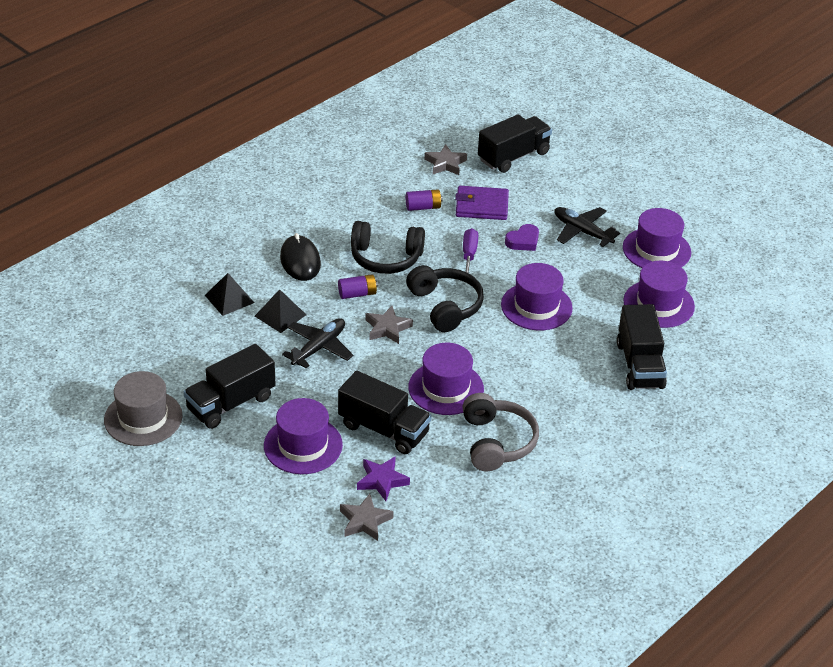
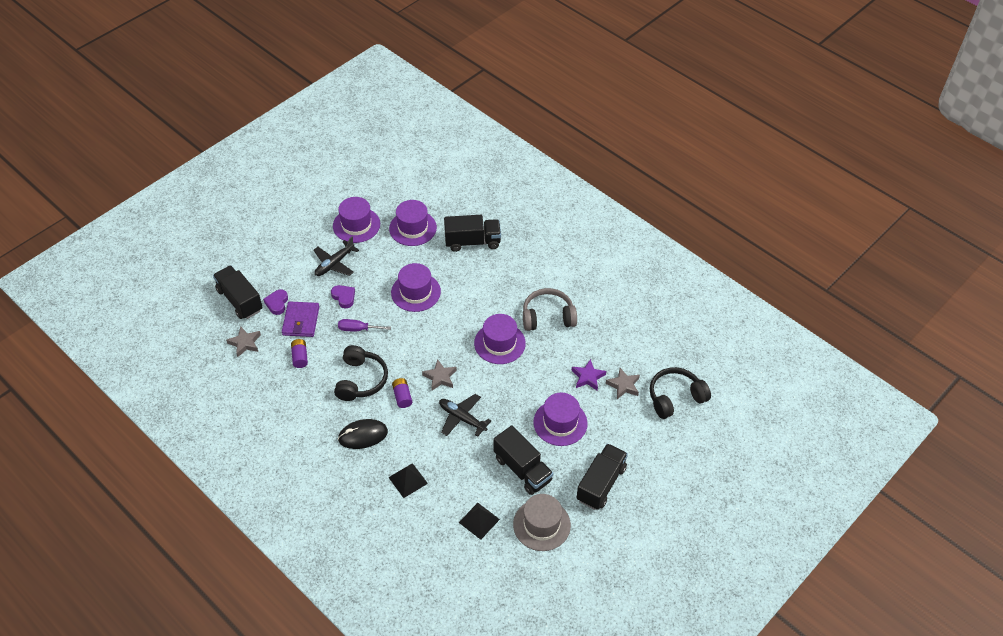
camera: 90 degrees left, 10 degrees up
black pyramid [255,289,306,333] -> black pyramid moved to [459,503,500,540]
black truck [338,371,431,454] -> black truck moved to [576,443,628,510]
black headphones [406,265,484,332] -> black headphones moved to [650,367,711,419]
none -> purple heart [263,289,288,315]

